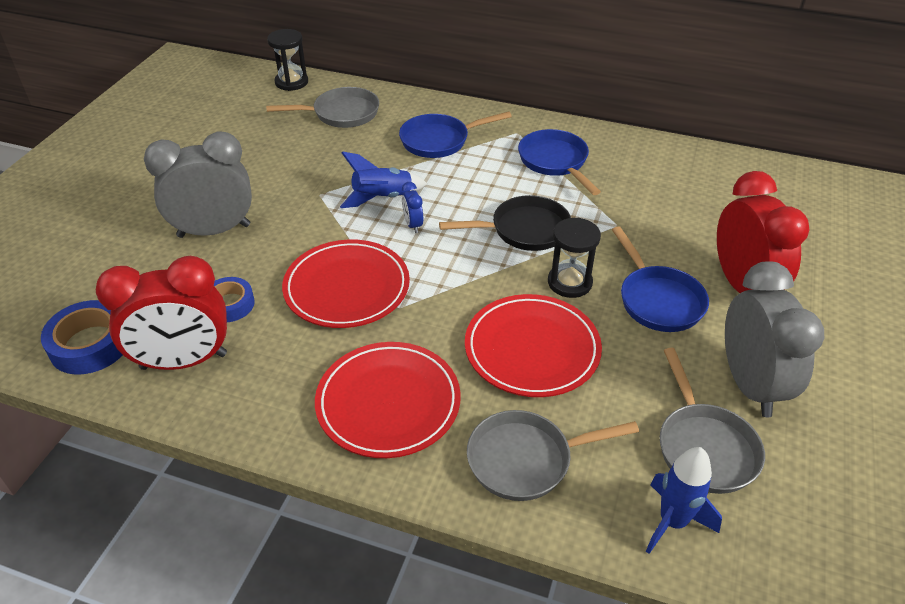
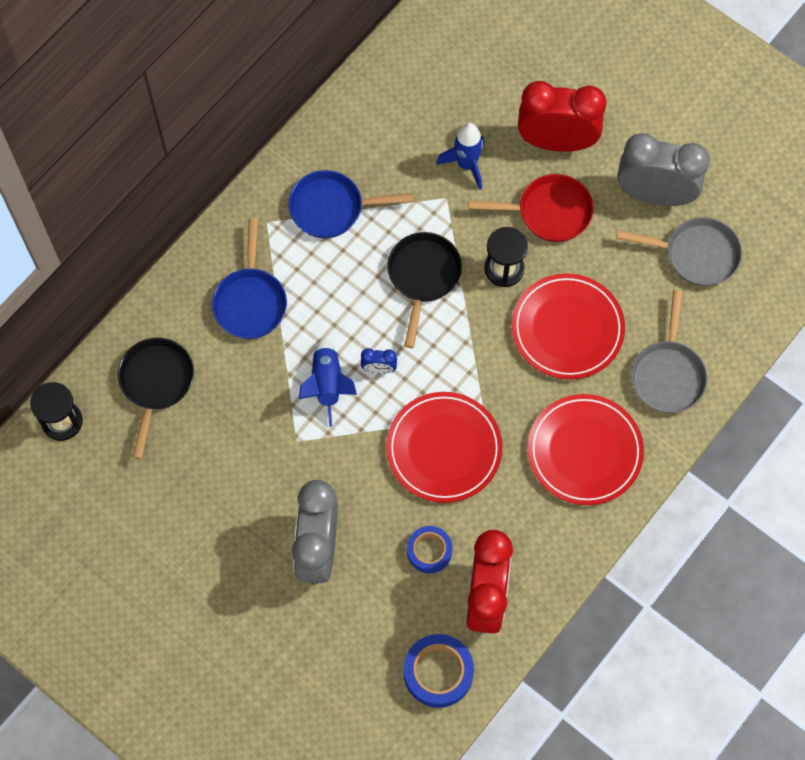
camera: 70 degrees left, 25 degrees up
grey pan [266,87,379,128] -> black pan [118,338,194,459]
blue pan [612,226,709,332] -> red pan [468,174,594,242]
blue rocket [646,447,722,554] -> blue rocket moved to [436,123,484,190]

